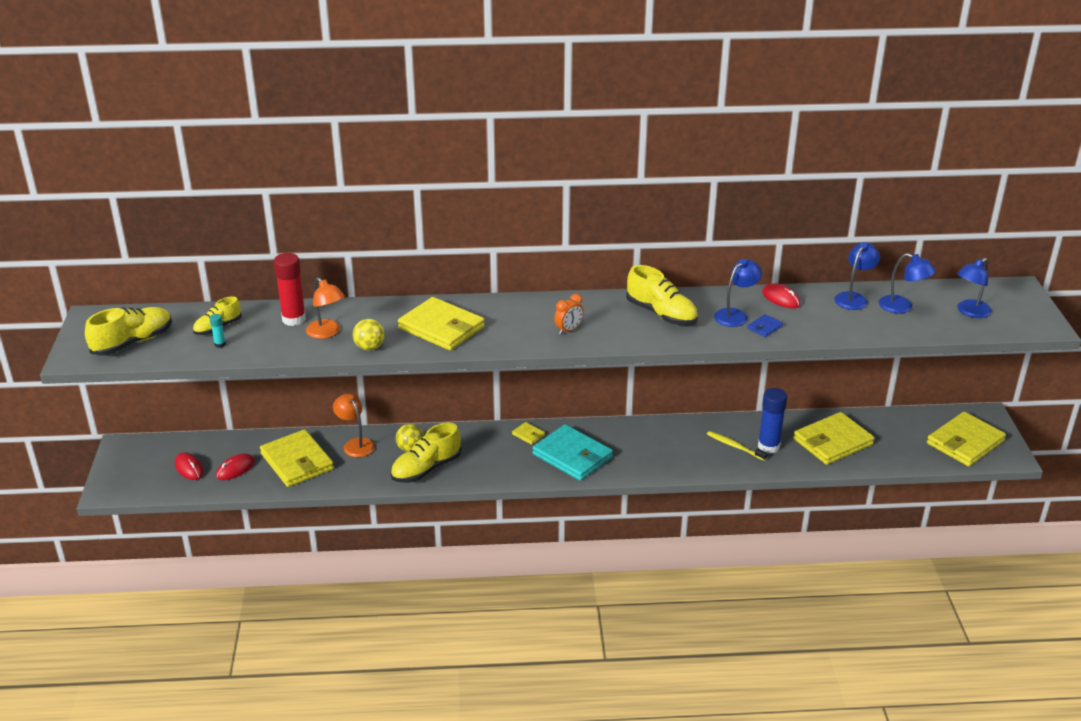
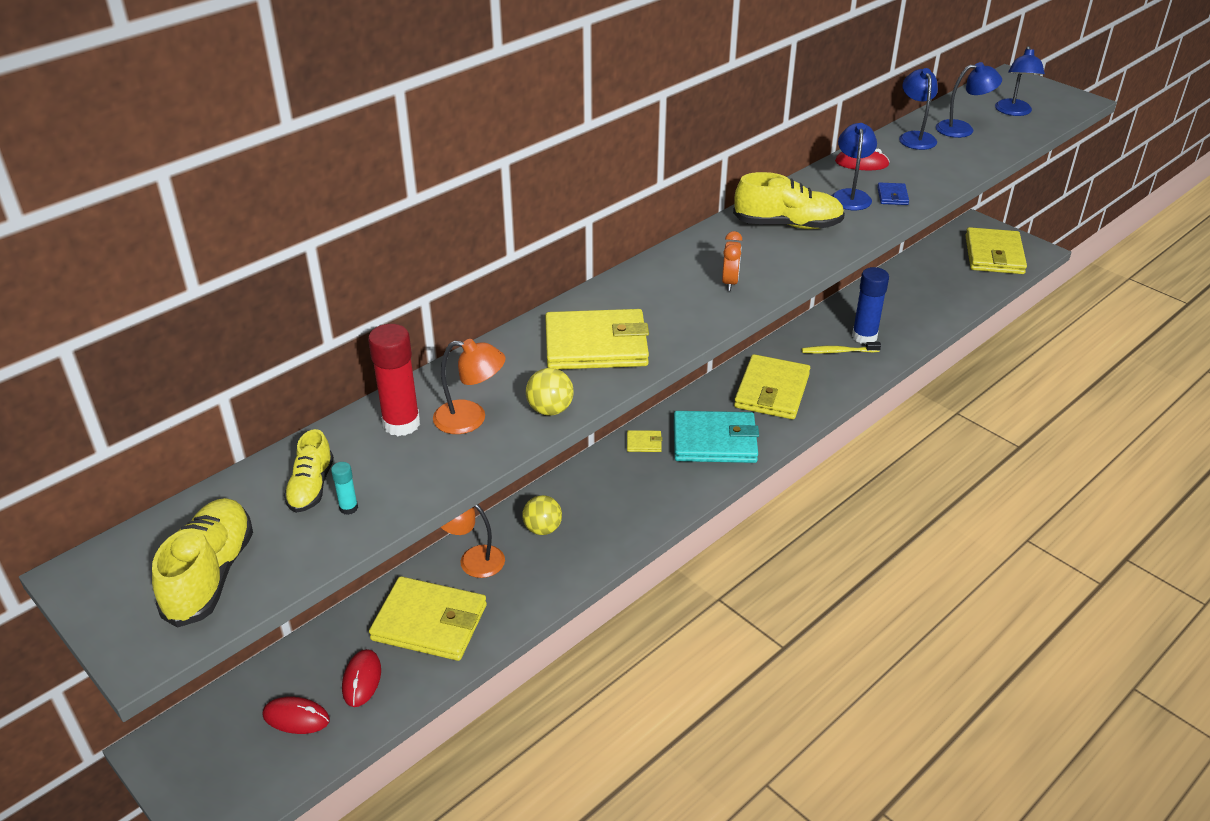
camera: 40 degrees left, 5 degrees up
yellow shoe [390,422,462,483] -> none
yellow wallet [793,412,874,465] -> yellow wallet moved to [734,354,810,419]

